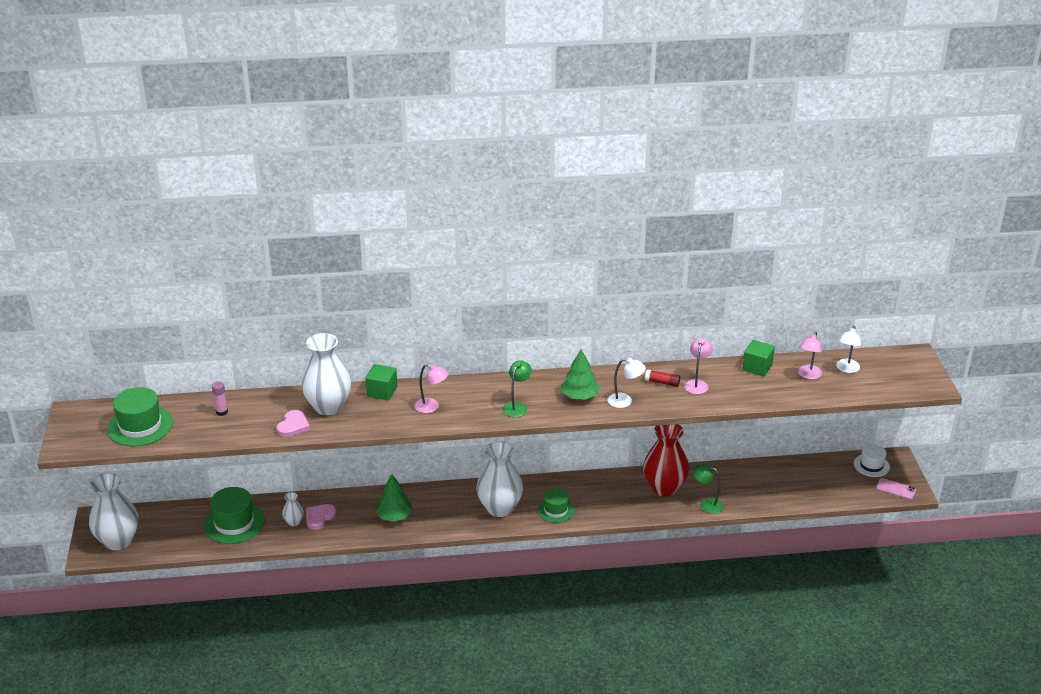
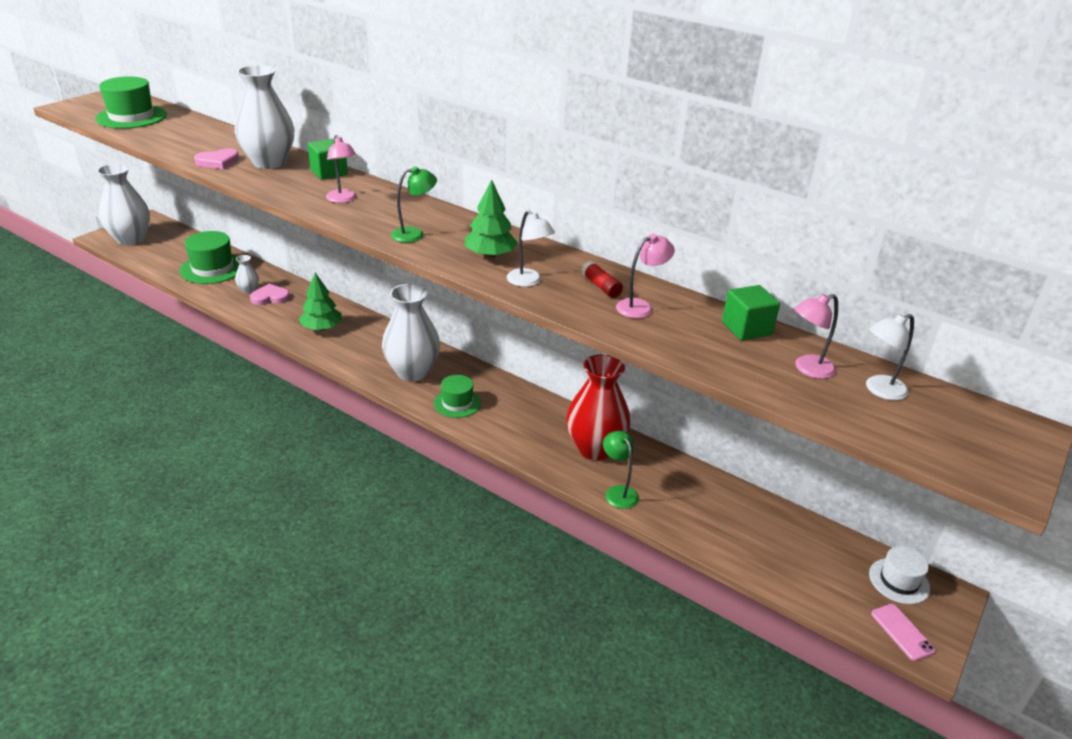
camera: 40 degrees right, 0 degrees up
pink glue stick [212,381,228,416] -> none

